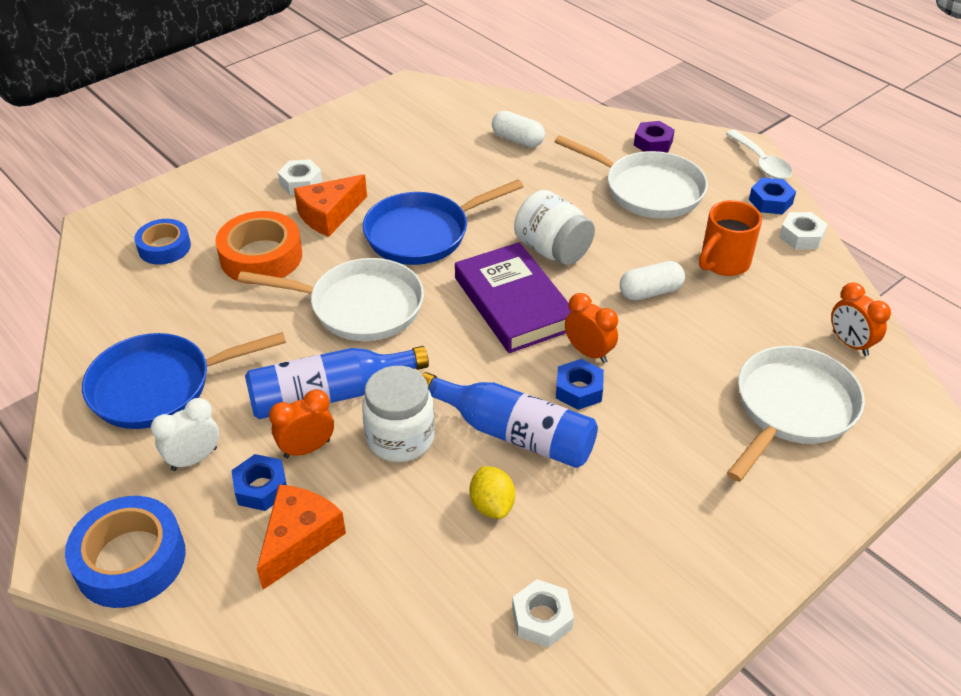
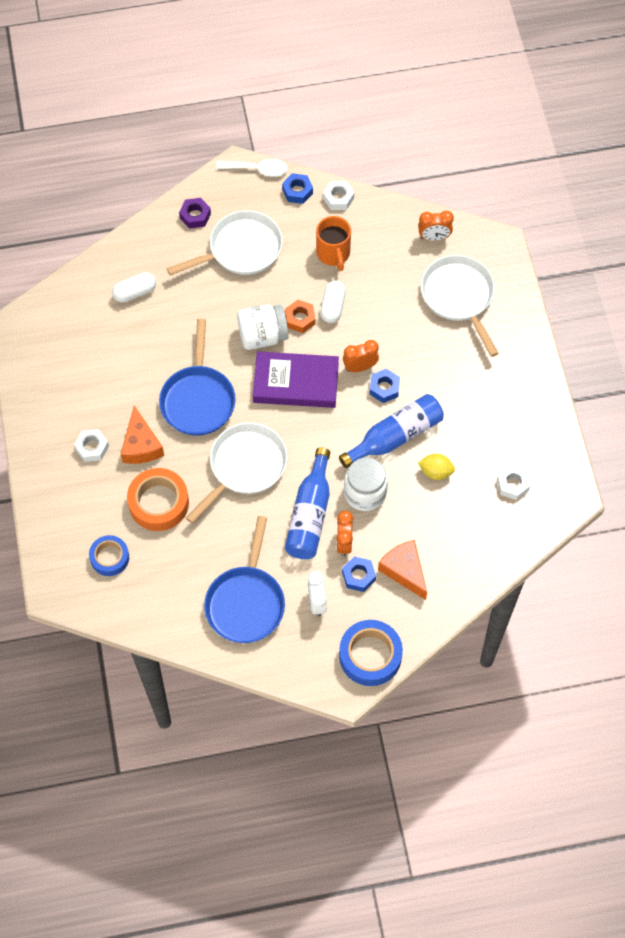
camera: 60 degrees left, 20 degrees up
none -> orange nut [285,300,316,333]

